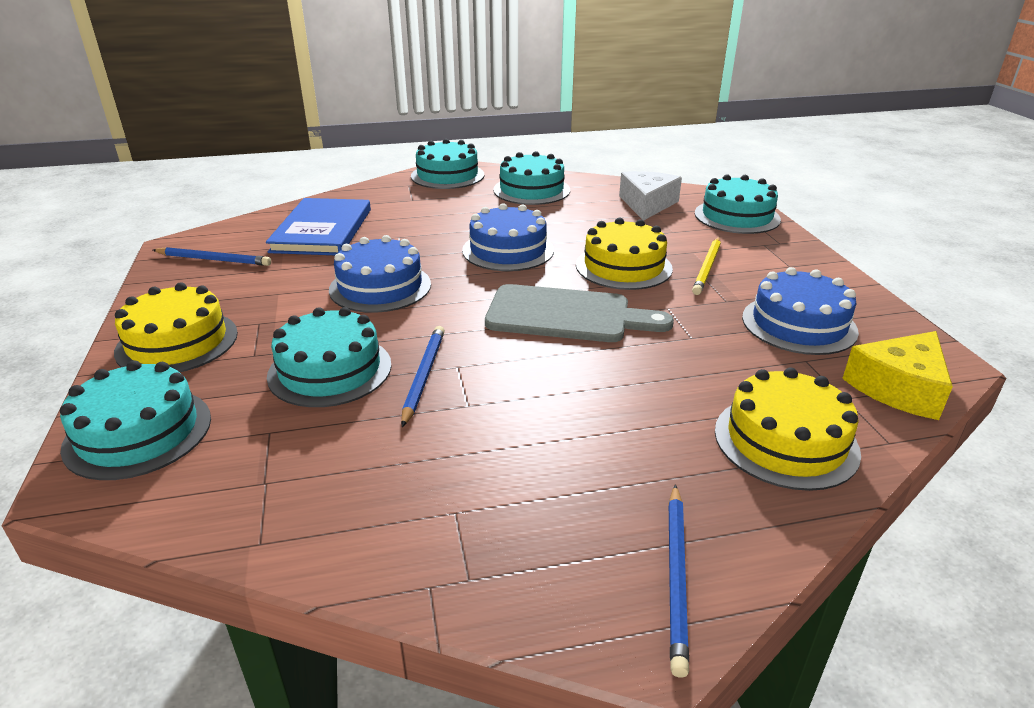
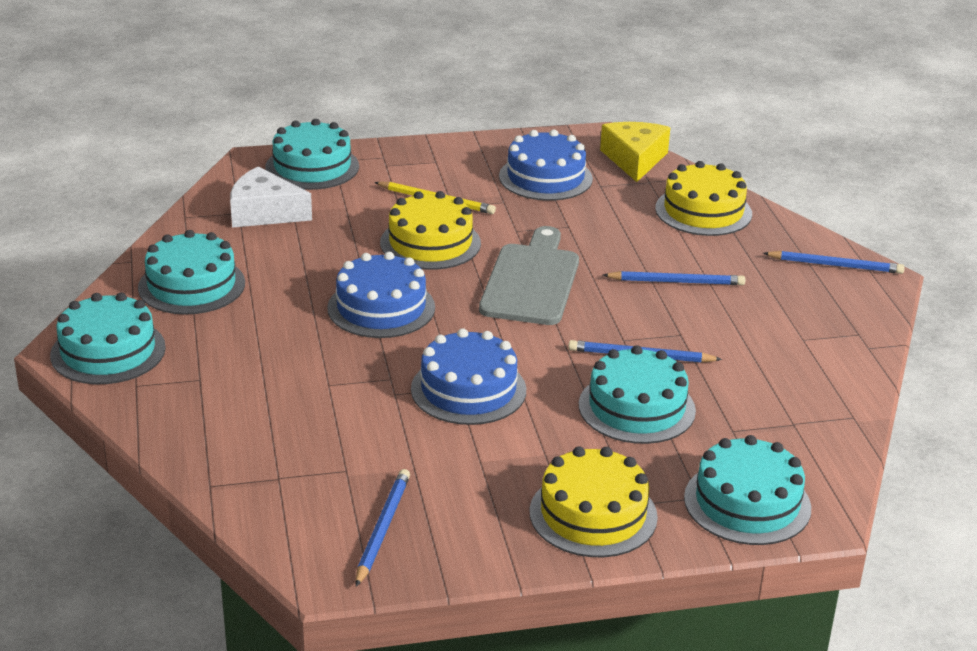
camera: 90 degrees left, 0 degrees up
blue book [266,198,371,255] -> none
yellow cheese [842,331,953,420] -> yellow cheese turned 135 degrees counterclockwise [600,122,670,182]
none -> blue pencil [603,271,745,285]

